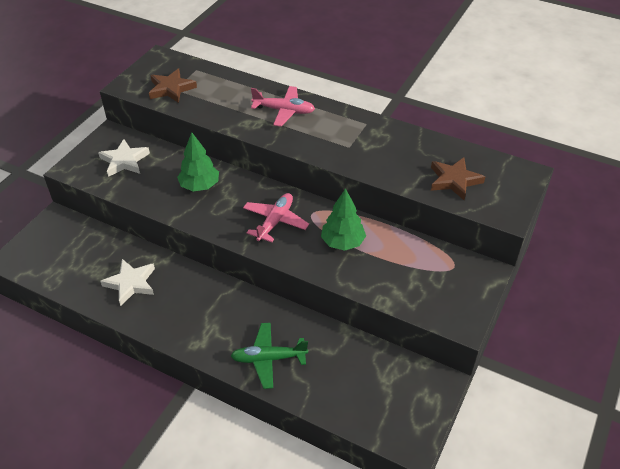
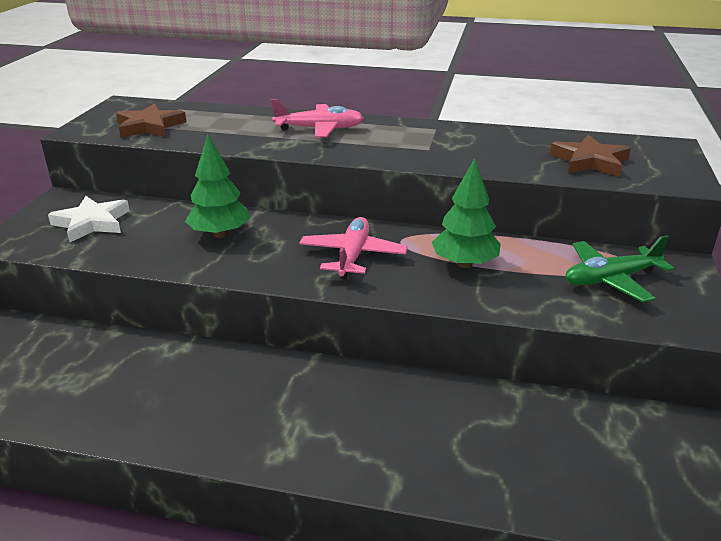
camera: 15 degrees left, 15 degrees down
white star [100,259,155,306] -> none
green plane [231,323,308,389] -> green plane moved to [565,235,674,302]

